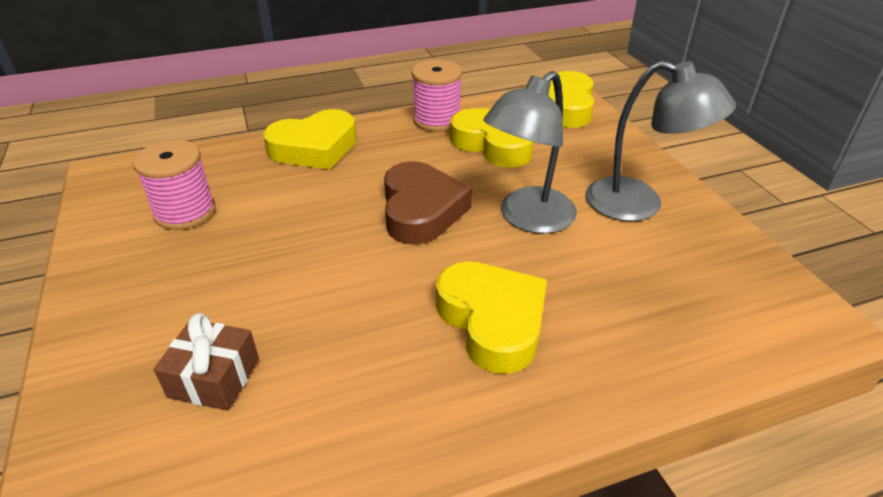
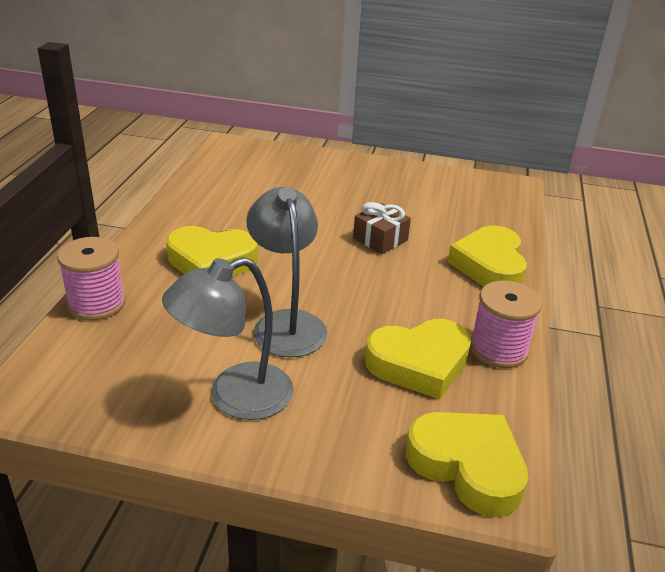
camera: 120 degrees right, 5 degrees down
pink spool [133,140,216,230] -> pink spool moved to [57,237,126,320]
brown gift [154,313,259,411] -> brown gift moved to [353,202,411,254]
brown heart [384,161,472,245] -> none

